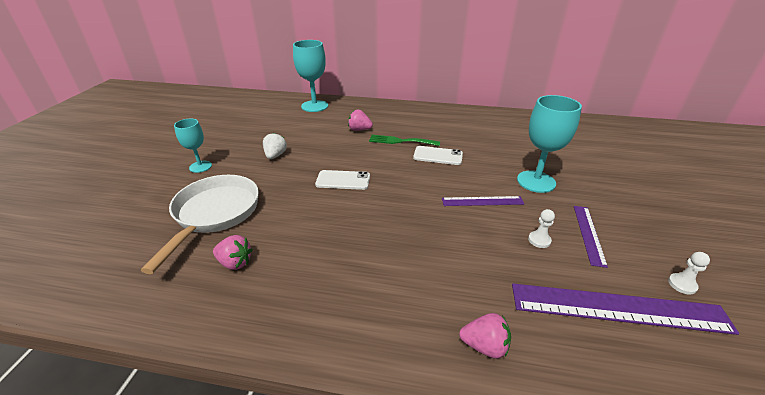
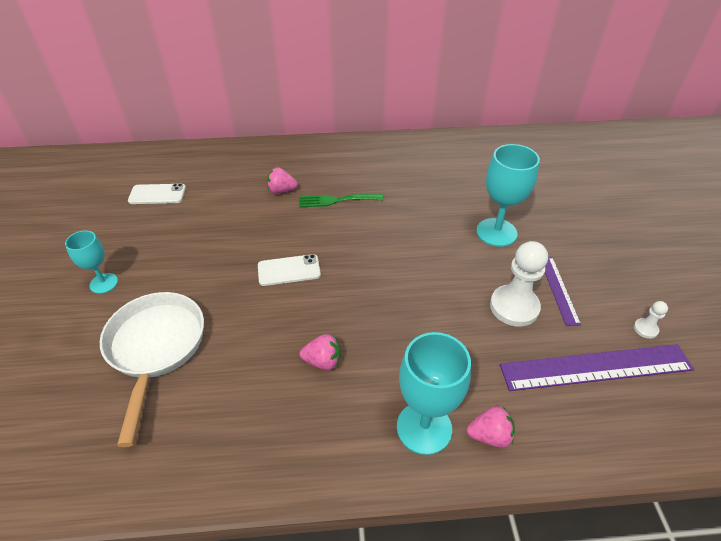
camera: 15 degrees left, 10 degrees up
pink strawberry [213,235,253,270] -> pink strawberry moved to [300,334,341,370]
white strawberry [263,133,287,159] -> none
turquoise goblet [293,40,328,112] -> turquoise goblet moved to [397,332,471,455]
white phone [413,146,463,165] -> white phone moved to [128,183,186,204]
purple ruler [442,196,524,206] -> none
white pawn [528,209,555,248] -> white pawn [490,241,548,327], size x2.19

